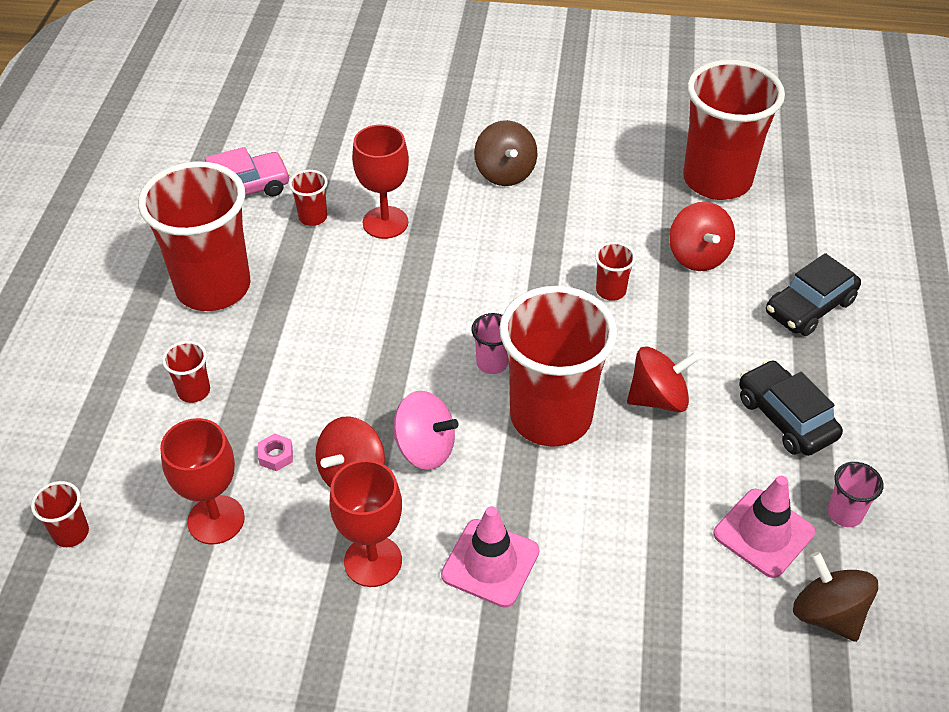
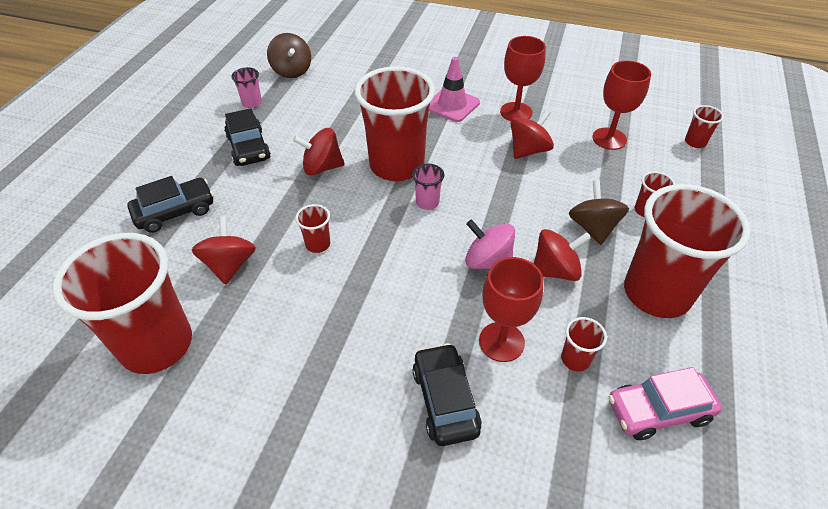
camera: 170 degrees left, 0 degrees up
pink nut [258,433,293,471] -> none
pink spinning top [393,391,459,470] -> pink spinning top moved to [465,219,515,269]
brown spinning top [474,120,537,186] -> brown spinning top moved to [569,180,629,245]
pink traffic cone [713,476,815,578] -> none
none -> black car [413,343,482,446]
none -> red spinning top [534,229,591,281]

